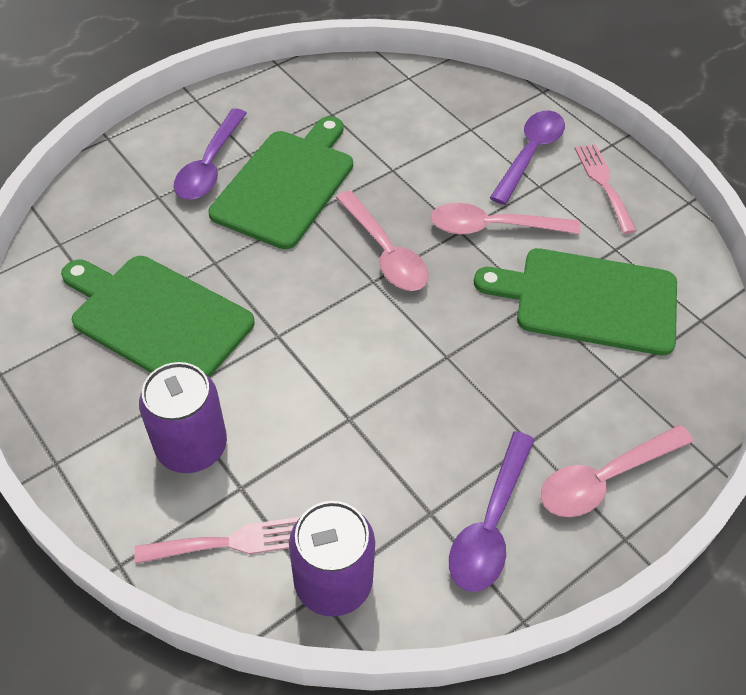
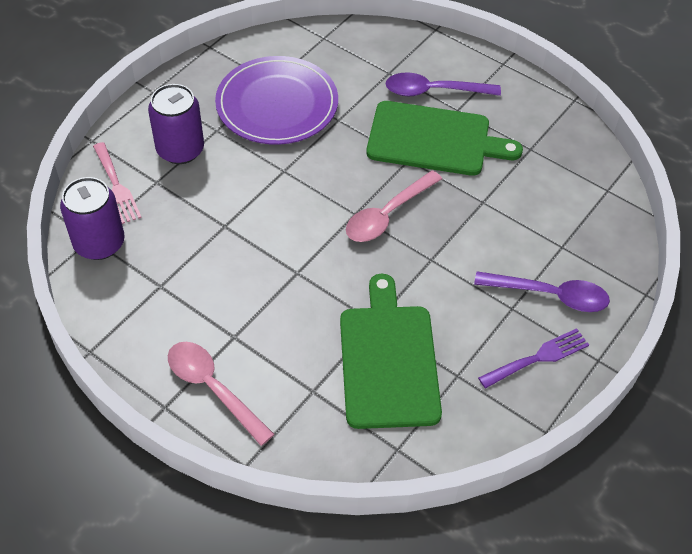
camera: 75 degrees right, 0 degrees up
green cutting board [61,256,255,378] -> purple plate [215,56,338,145]
pink spoon [430,203,581,235] -> none
purple spoon [449,431,535,592] -> none
pink fork [574,144,637,234] -> purple fork [478,328,589,389]

